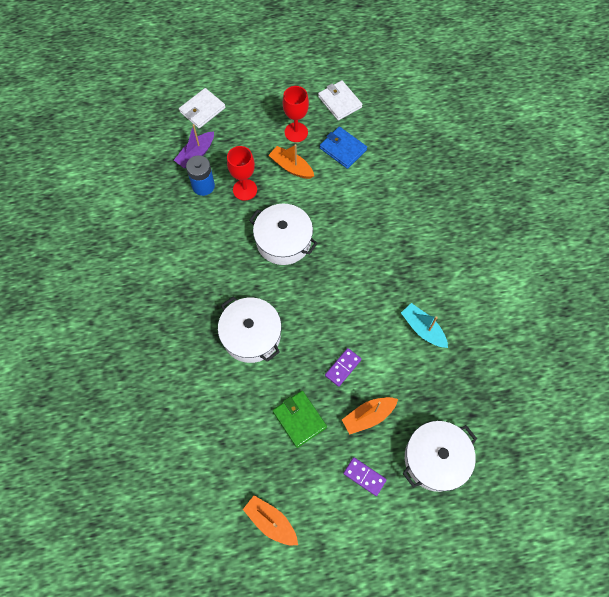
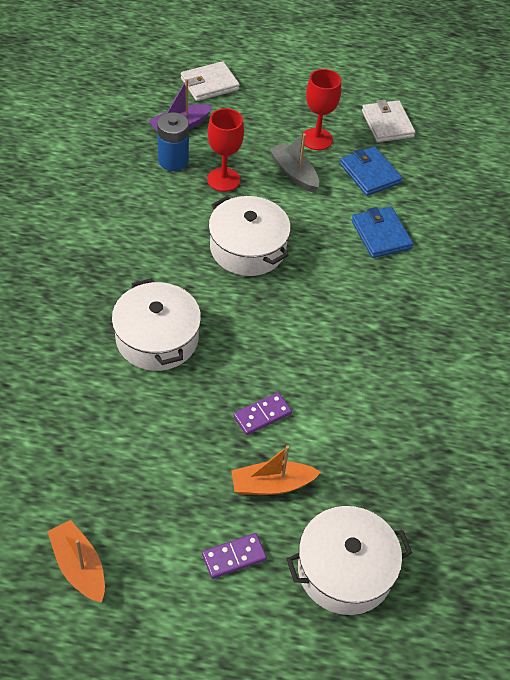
camera: 15 degrees right, 15 degrees down
orange boat [269,144,314,179] -> grey boat [270,134,319,192]
green wallet [273,391,327,448] -> none
purple domino [343,457,387,496] -> purple domino turned 75 degrees counterclockwise [202,533,267,579]
turquoise boat [401,303,448,348] -> none
none -> blue wallet [352,206,413,258]

